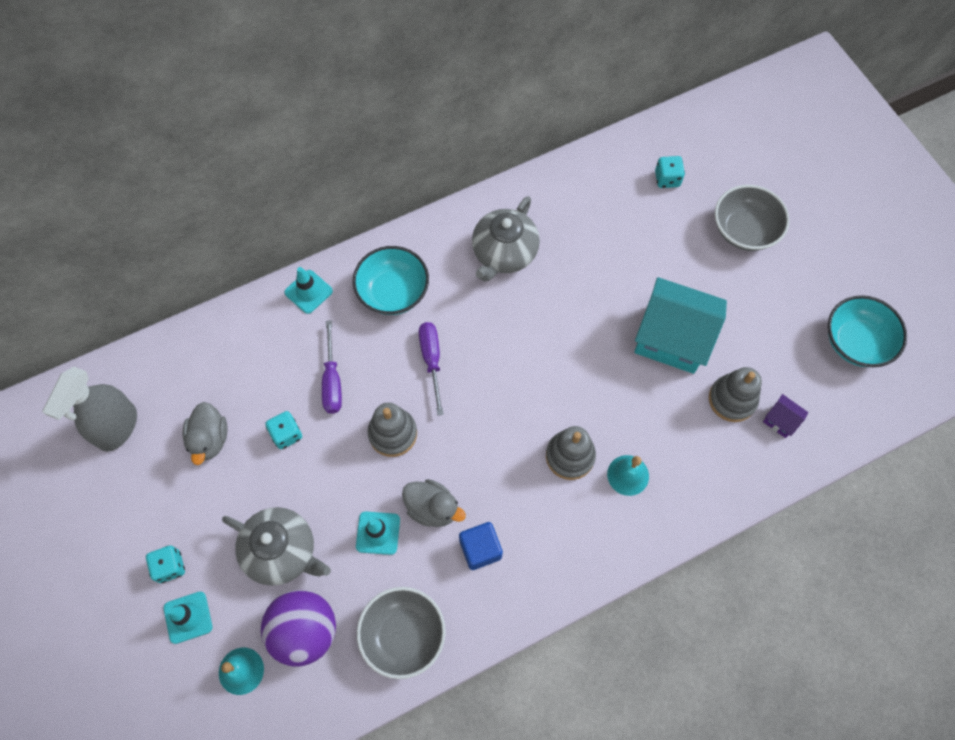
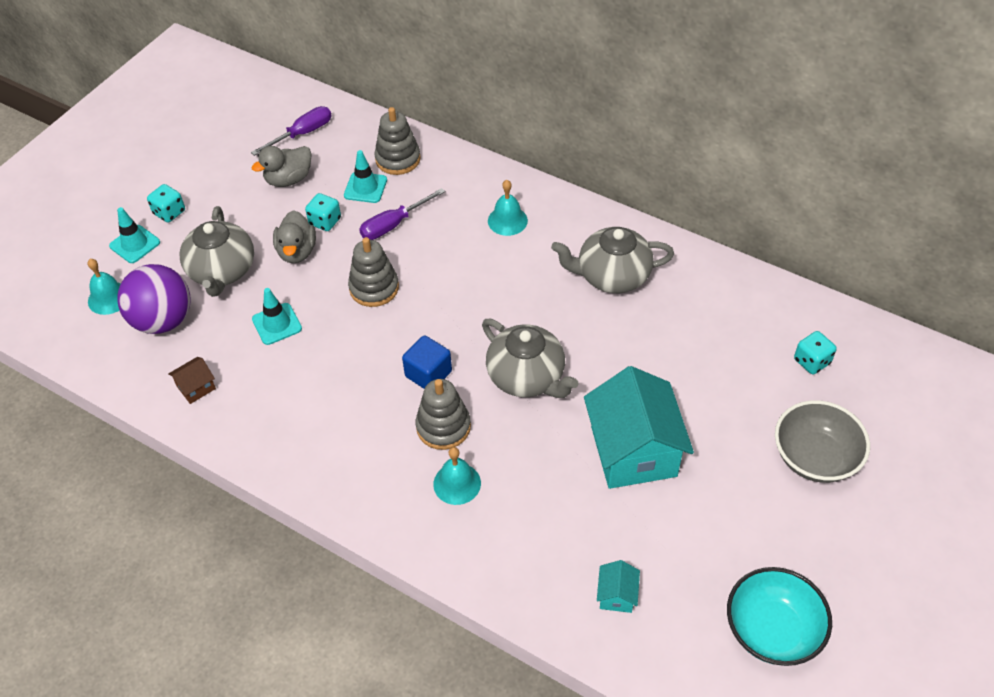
camera: 60 degrees right, 15 degrees down
grey spray bottle [42,367,137,452] -> none
turquoise traffic cone [284,267,333,314] -> turquoise traffic cone moved to [344,150,387,203]
turquoise bowl [353,246,429,315] -> turquoise bell [488,180,528,236]
grey bowl [357,587,446,679] -> brown house [168,357,216,404]
grey duck [402,479,466,527] -> grey duck moved to [273,210,316,263]
purple screwdriver [419,322,444,416] -> purple screwdriver moved to [251,106,332,156]
blue cube [459,522,503,570] -> blue cube moved to [402,335,452,389]
grey stacking toy [709,367,762,422] -> grey stacking toy moved to [374,107,421,175]
purple house [763,394,808,438] -> turquoise house [597,560,640,613]
none -> grey teapot [482,319,579,398]

